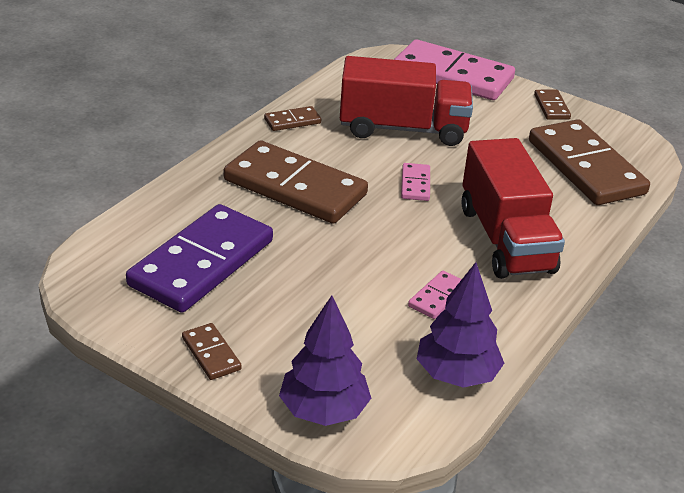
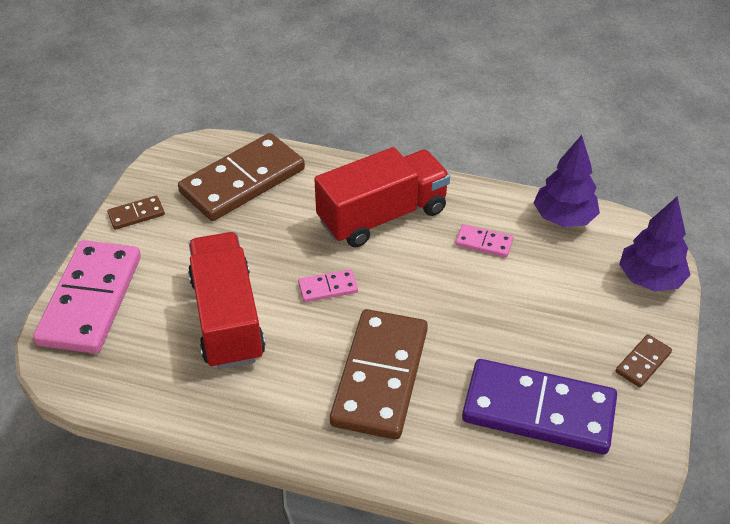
camera: 105 degrees left, 10 degrees up
brown domino [264,106,321,131] -> none

